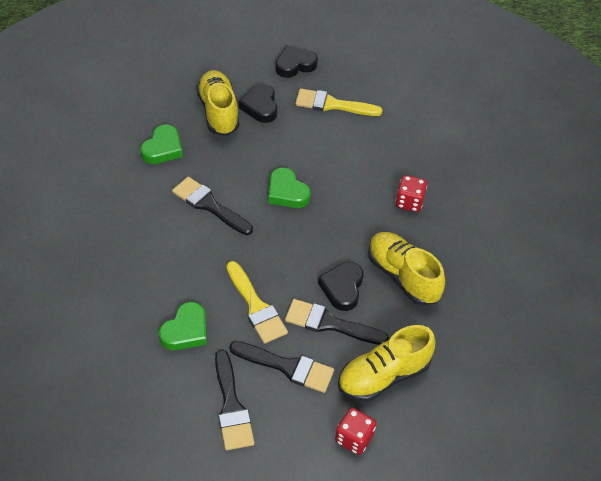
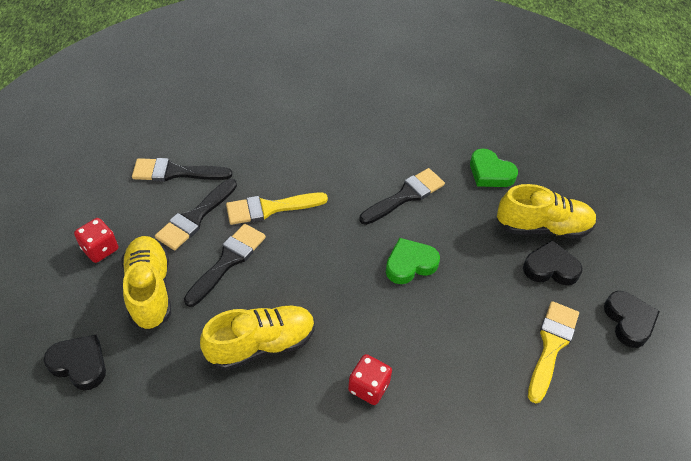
camera: 105 degrees right, 0 degrees up
green heart [159,302,207,350] -> none
black heart [318,262,363,311] -> black heart moved to [44,335,106,390]

